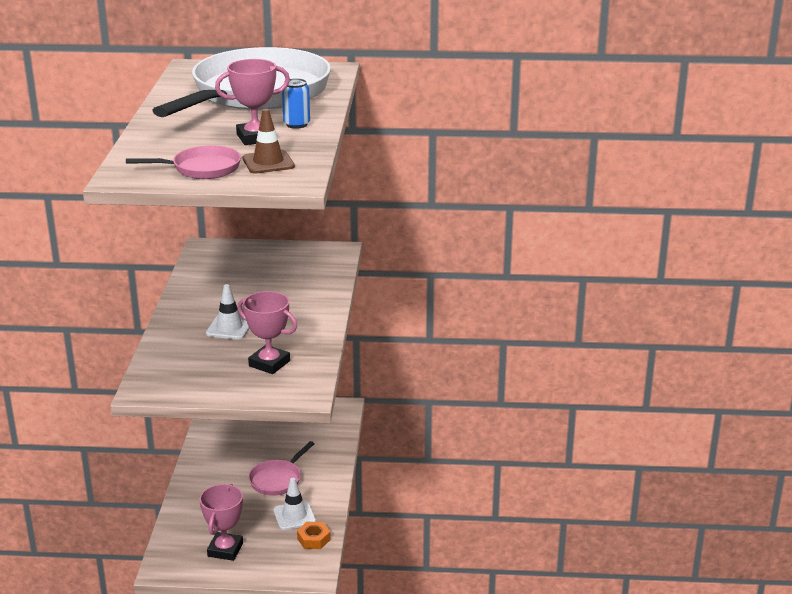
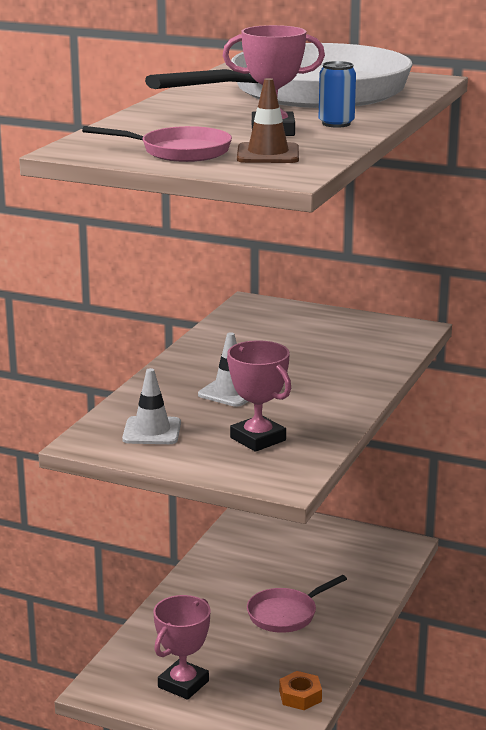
camera: 20 degrees right, 5 degrees down
white traffic cone [273,478,316,530] -> white traffic cone moved to [122,368,181,444]

